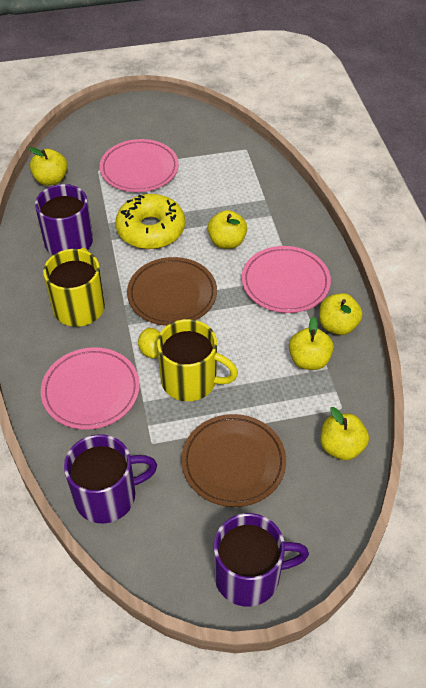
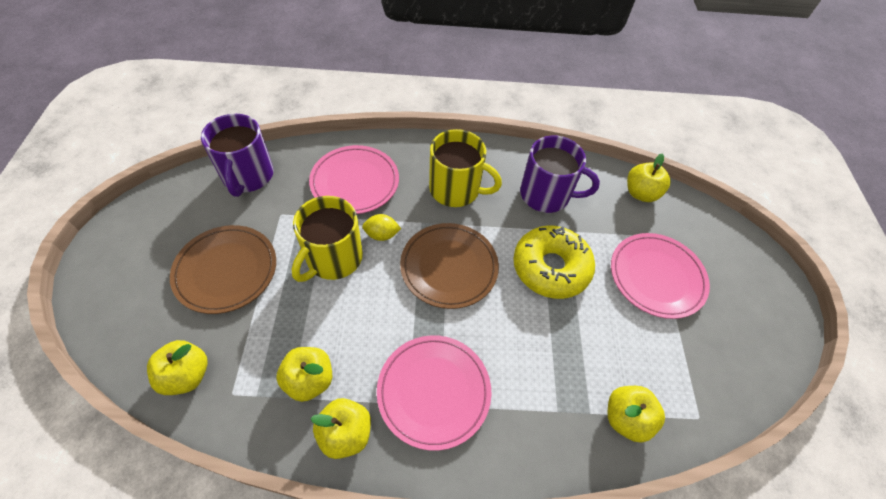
camera: 100 degrees right, 5 degrees up
yellow apple [208,210,247,249] -> yellow apple moved to [608,386,665,443]
purple mug [214,513,309,607] -> none

